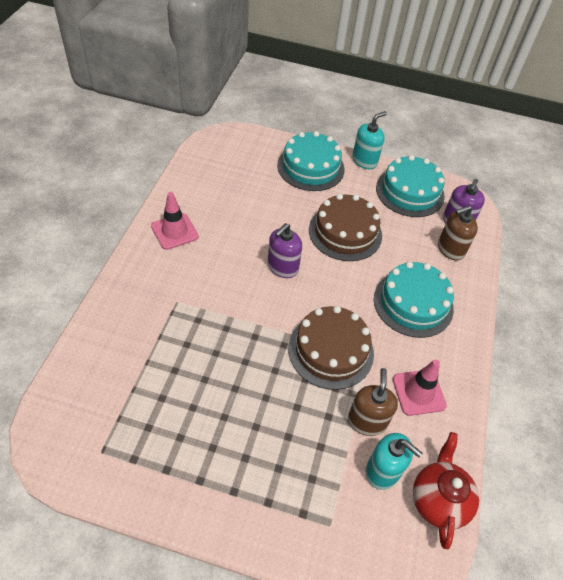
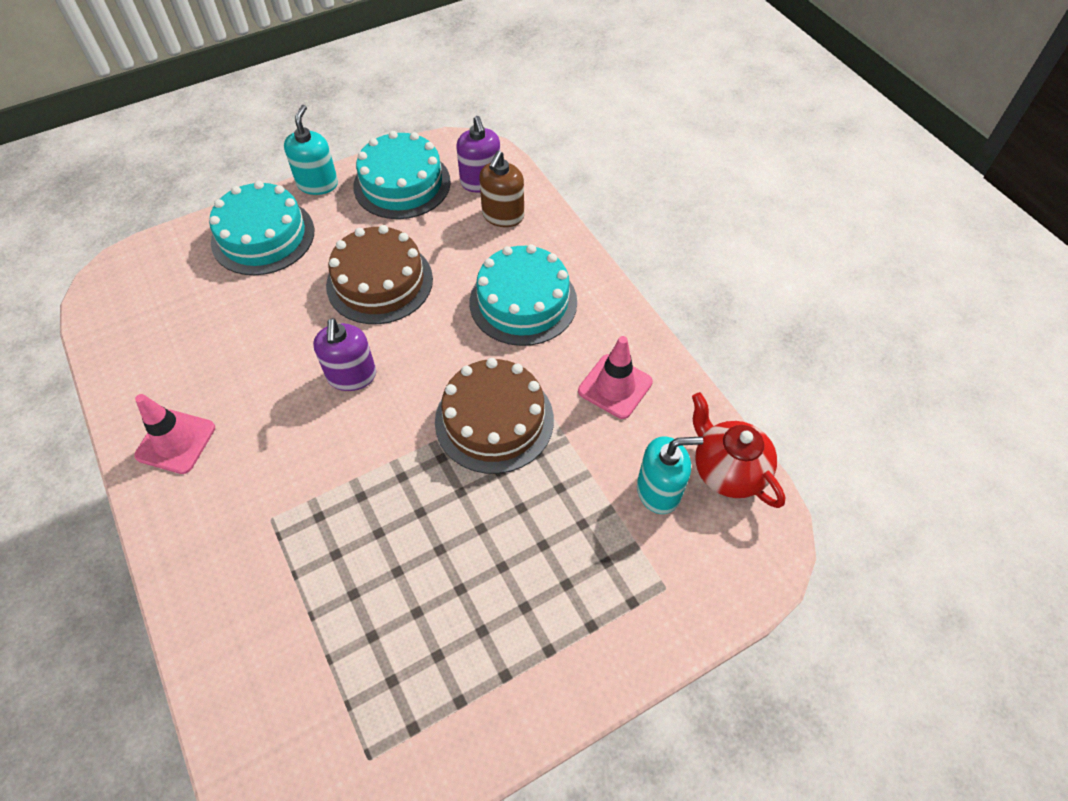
camera: 40 degrees left, 5 degrees up
brown soap dispenser [348,368,398,436] -> none

